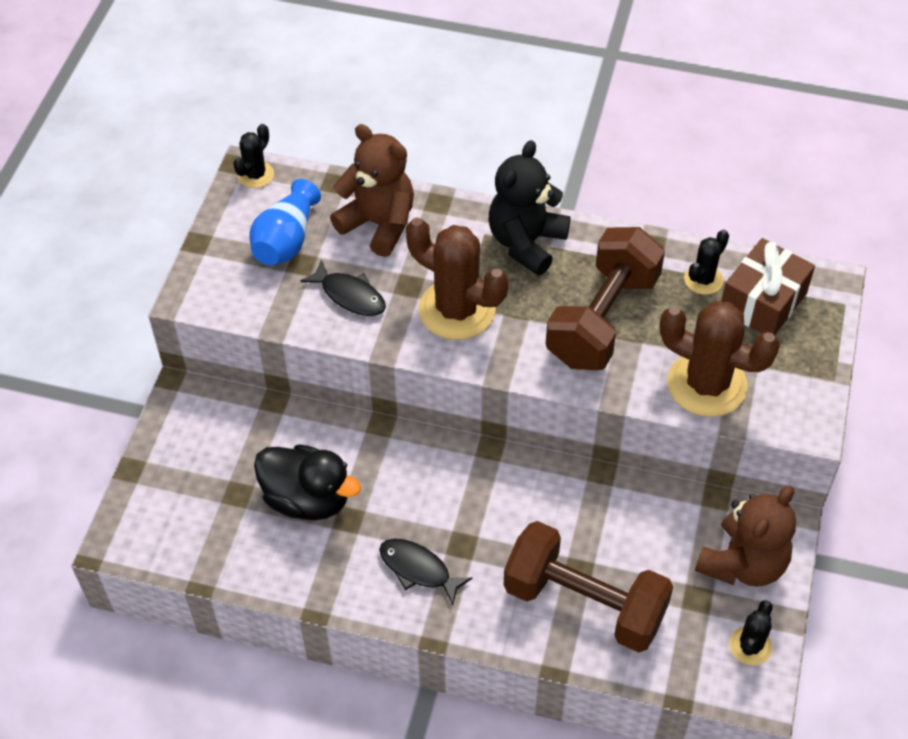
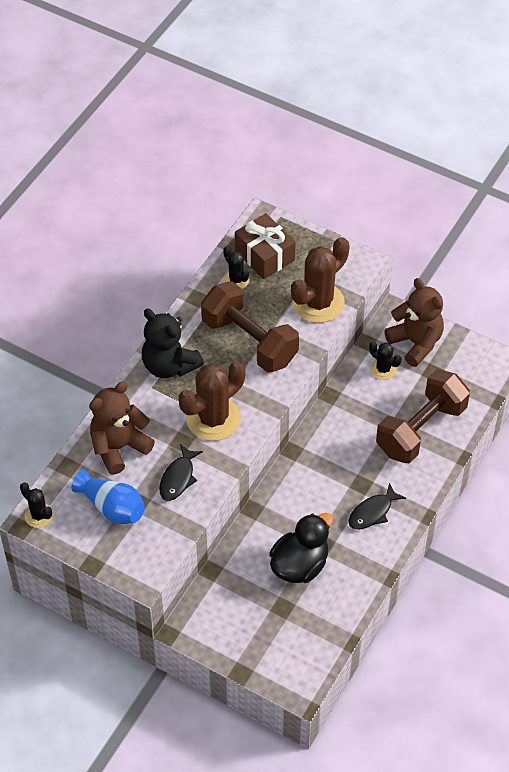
camera: 75 degrees left, 0 degrees up
black fish [300,259,386,316] -> black fish turned 150 degrees clockwise [159,444,203,501]
black cactus [729,600,773,665] -> black cactus moved to [369,342,401,380]

